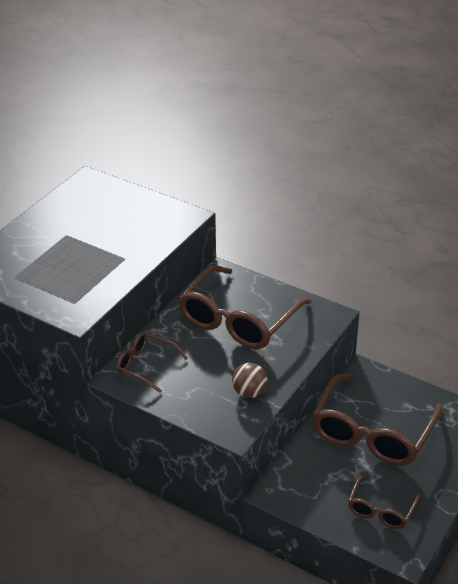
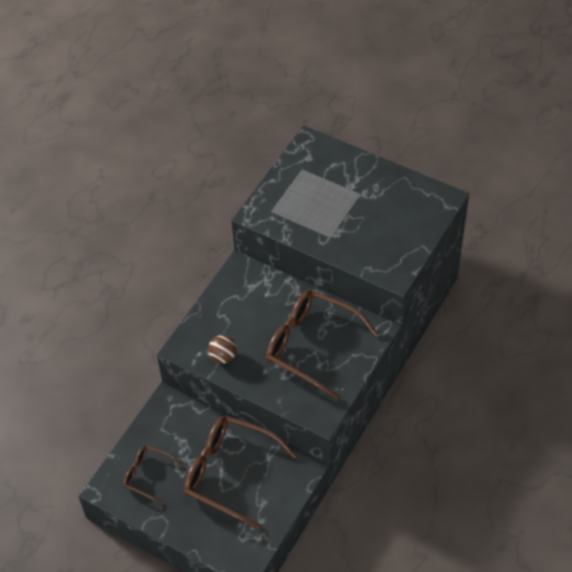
camera: 90 degrees right, 15 degrees up
brown glasses [116,332,188,393] -> none

